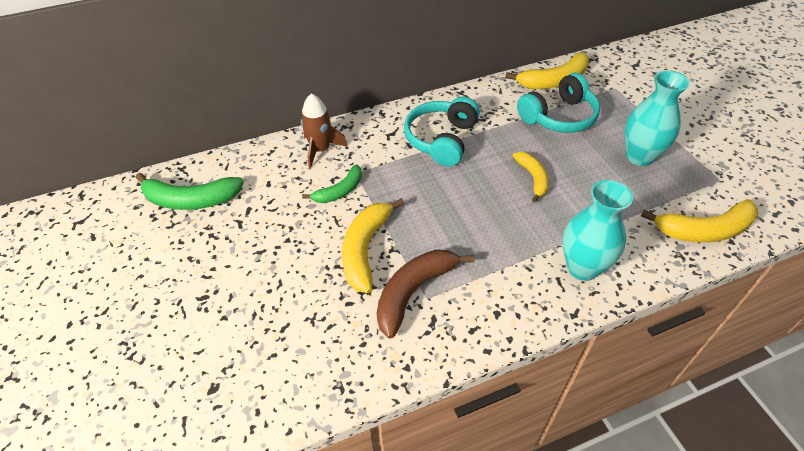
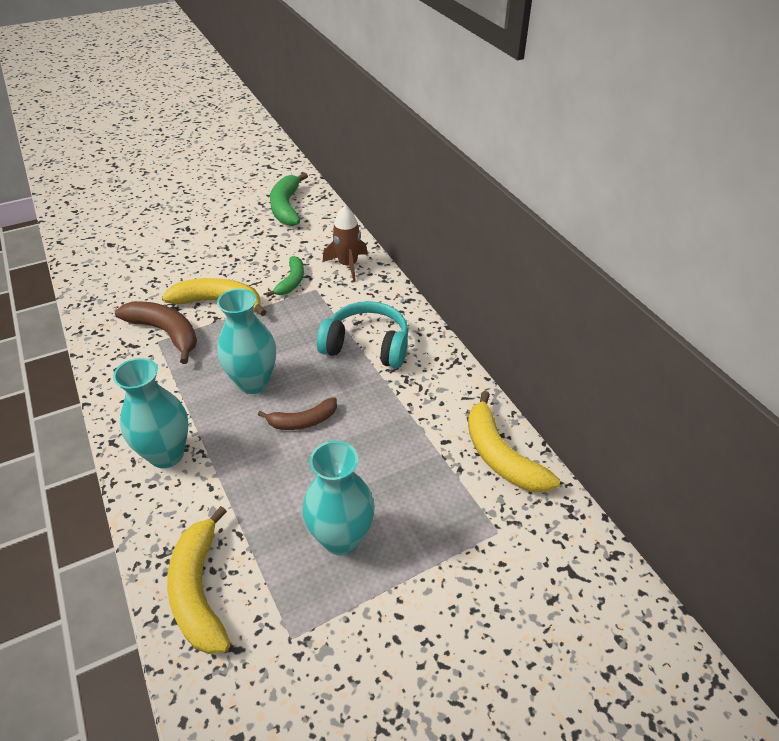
camera: 85 degrees right, 5 degrees down
green banana [302,164,362,203] -> green banana turned 120 degrees counterclockwise [266,256,304,297]
yellow banana [513,152,549,203] -> brown banana [258,397,337,430]
turquoise headphones [517,73,600,133] -> none
none -> turquoise vase [217,288,276,394]

